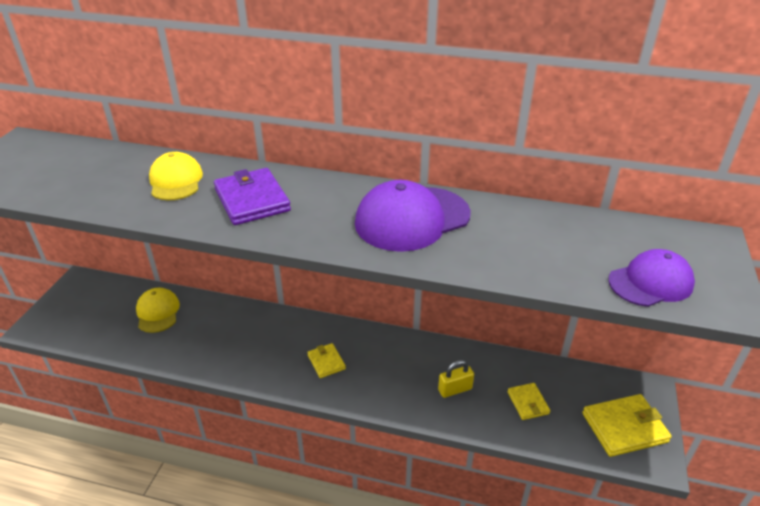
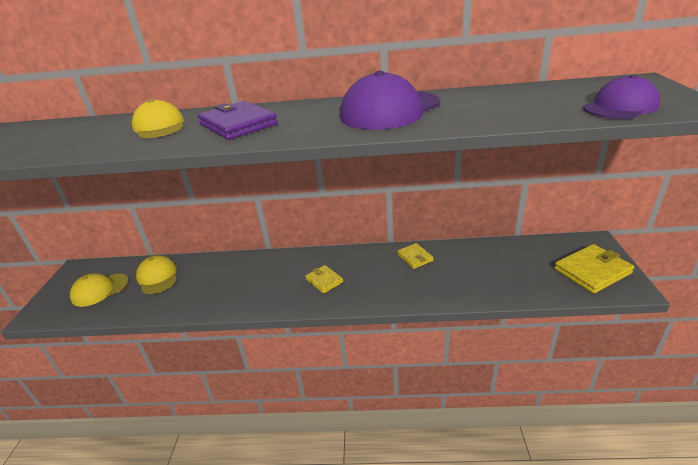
camera: 10 degrees left, 5 degrees down
yellow padlock [438,360,474,398] -> none
yellow wallet [507,383,550,420] -> yellow wallet moved to [397,243,434,269]
none -> yellow cap [70,273,128,307]

